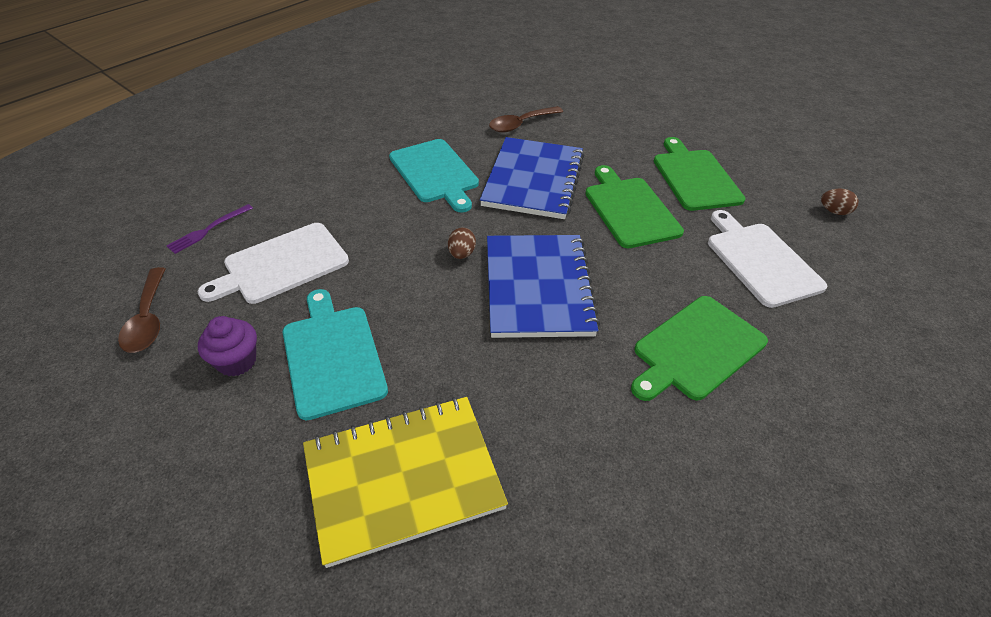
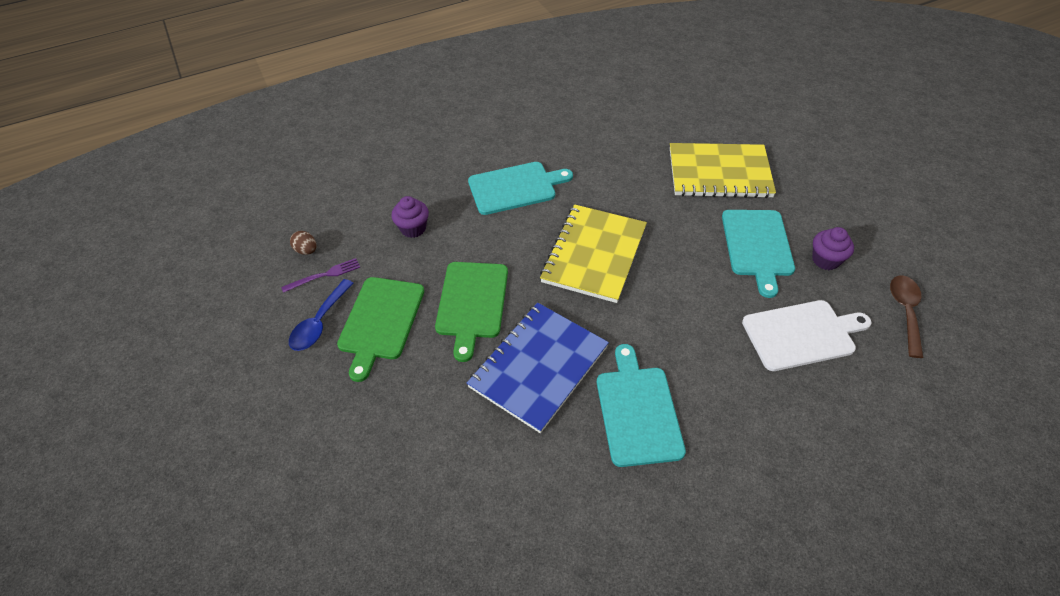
camera: 155 degrees left, 5 degrees up
purple fork [166,204,253,254] -> purple fork moved to [281,258,360,293]
brown egg [448,228,476,259] -> none
blue notebook [487,235,600,338] -> yellow notebook [540,204,647,303]
brown spoon [489,106,563,133] -> none
green cutting board [631,296,768,401] -> turquoise cutting board [468,162,573,215]
white cutting board [708,210,827,308] -> purple cupcake [391,196,429,238]
none -> blue spoon [289,279,354,351]

